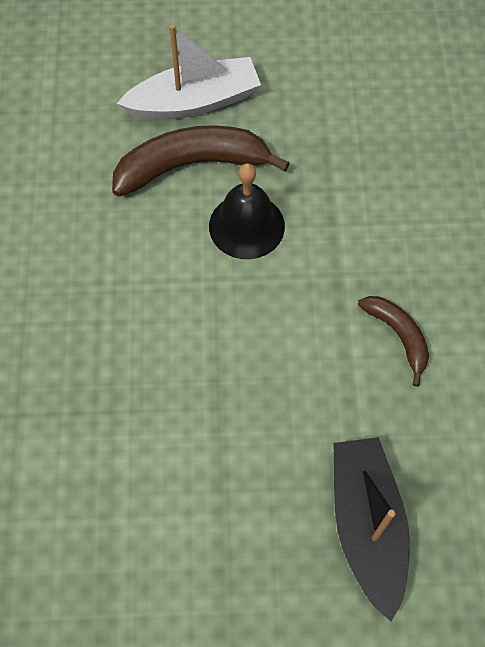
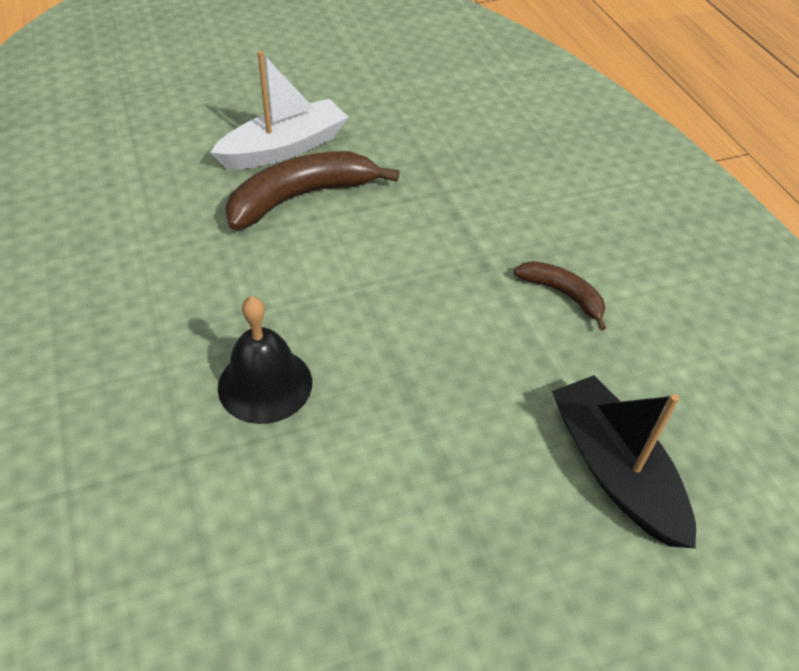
camera: 20 degrees left, 15 degrees down
black bell [209,163,285,259] -> black bell moved to [218,296,312,424]

